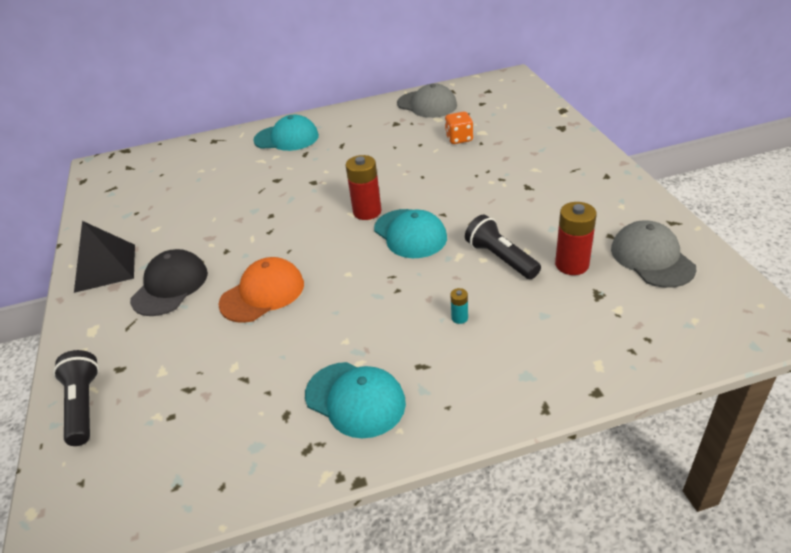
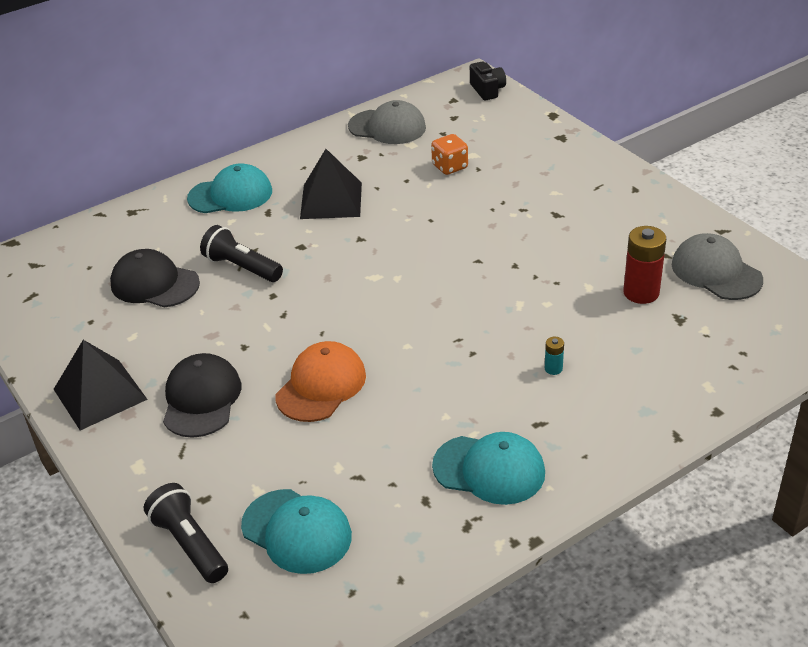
camera: 20 degrees left, 0 degrees up
red battery [346,155,381,220] -> none
turquoise cap [374,209,447,258] -> turquoise cap moved to [241,489,352,574]
black flashlight [465,215,541,279] -> black flashlight moved to [200,225,283,282]
none -> black cap [110,249,200,307]
none -> black pyramid [300,149,362,219]
none -> black camera [470,62,506,100]

